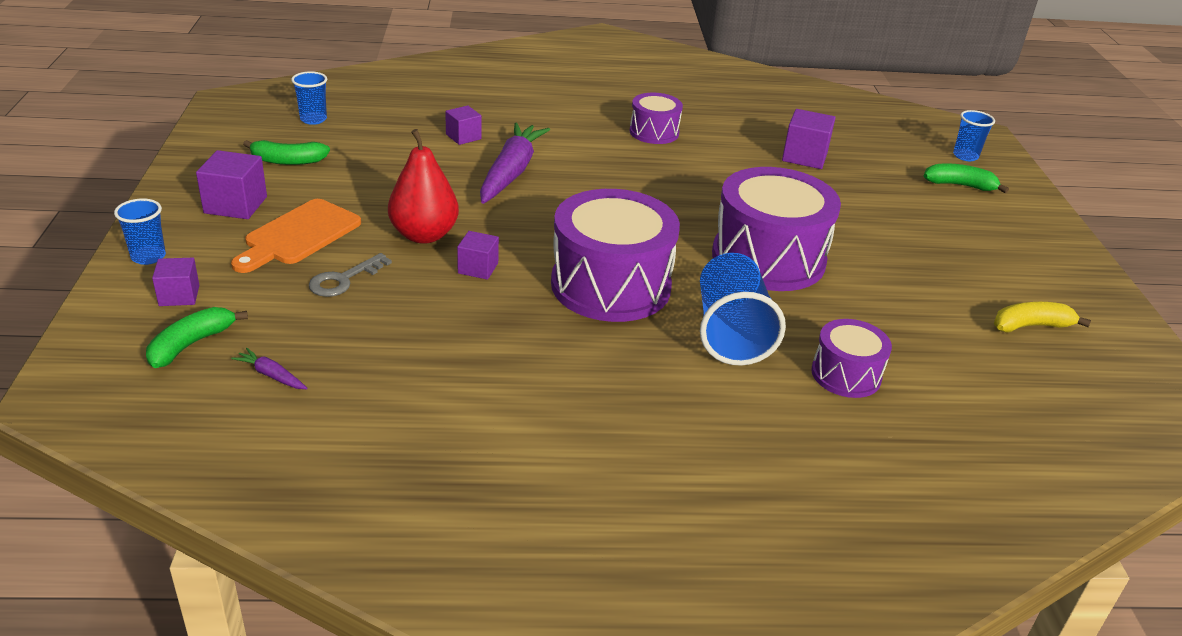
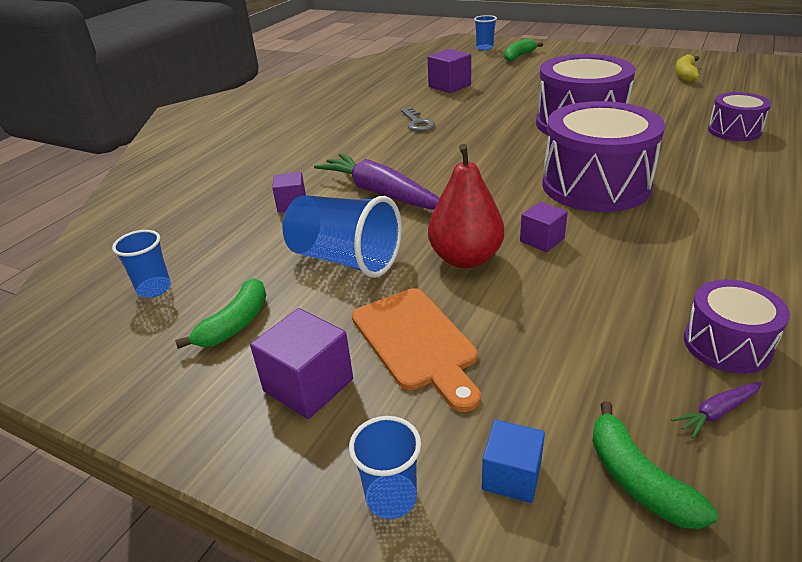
camera: 55 degrees left, 0 degrees up
purple cube [152,258,199,306] -> blue cube [482,420,545,503]
grey key [309,253,392,297] -> grey key moved to [400,107,435,131]
purple drum [630,93,683,144] -> purple drum moved to [684,279,790,374]
blue cup [700,253,786,366] -> blue cup moved to [282,195,402,278]

